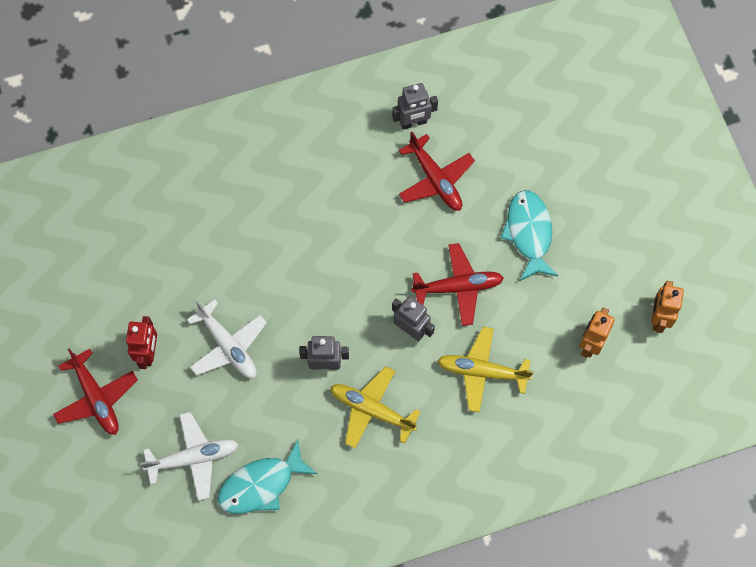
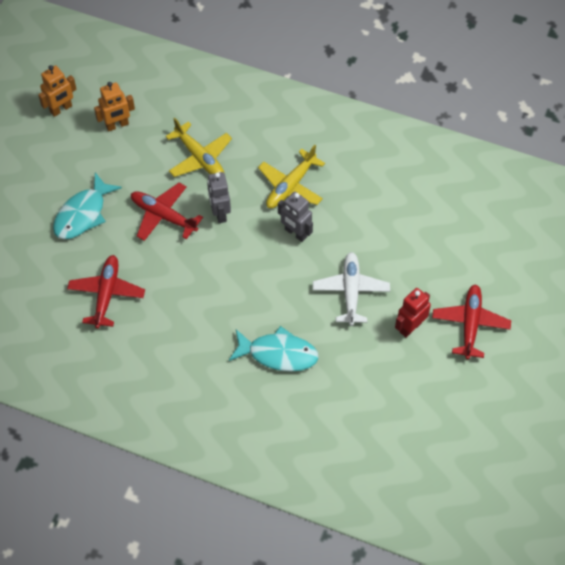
camera: 140 degrees left, 10 degrees down
white plane [140,412,239,501] -> none
turquoise fish [218,440,317,514] -> turquoise fish moved to [229,326,319,372]
yellow plane [330,366,421,449] -> yellow plane turned 60 degrees clockwise [258,145,325,208]
grey robot [392,83,438,130] -> none

